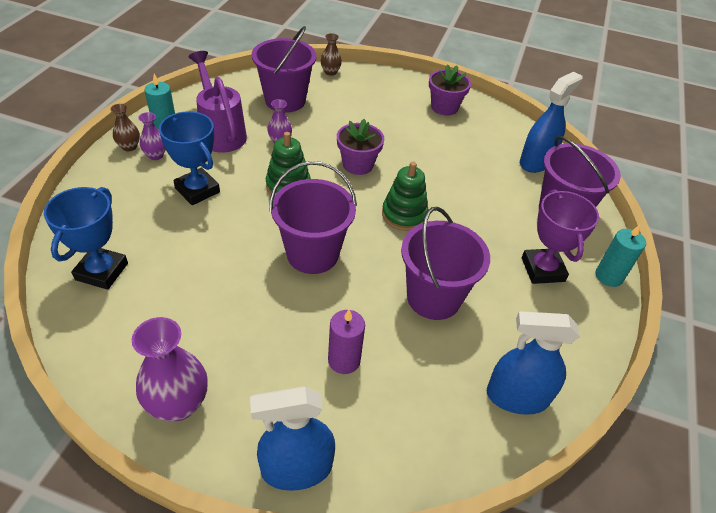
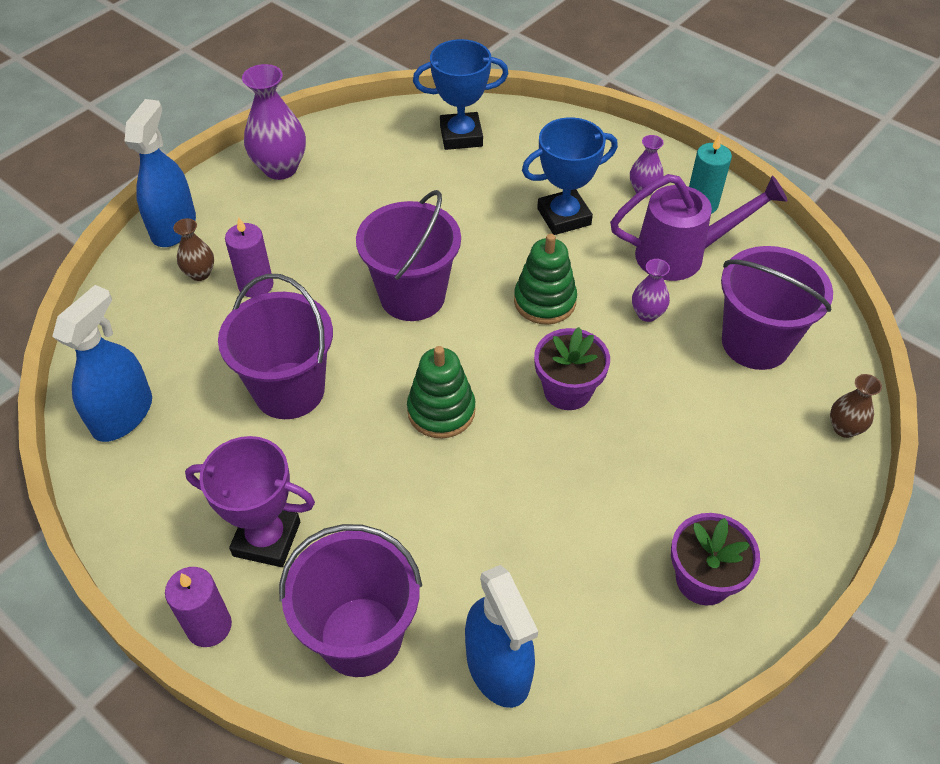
camera: 115 degrees right, 5 degrees up
blue trophy [44,187,128,290] -> blue trophy turned 45 degrees counterclockwise [413,39,508,150]
brown vase [110,104,140,151] -> brown vase moved to [173,218,214,281]
turquoise candle [595,225,646,287] -> purple candle [165,567,232,647]

